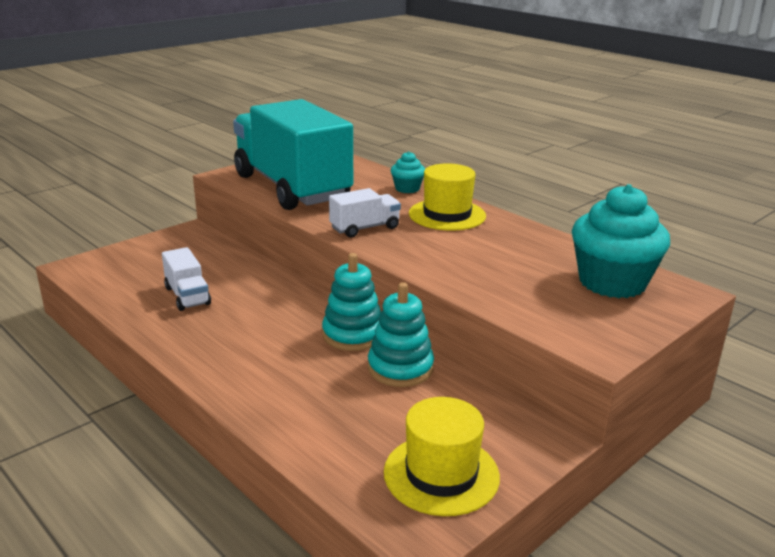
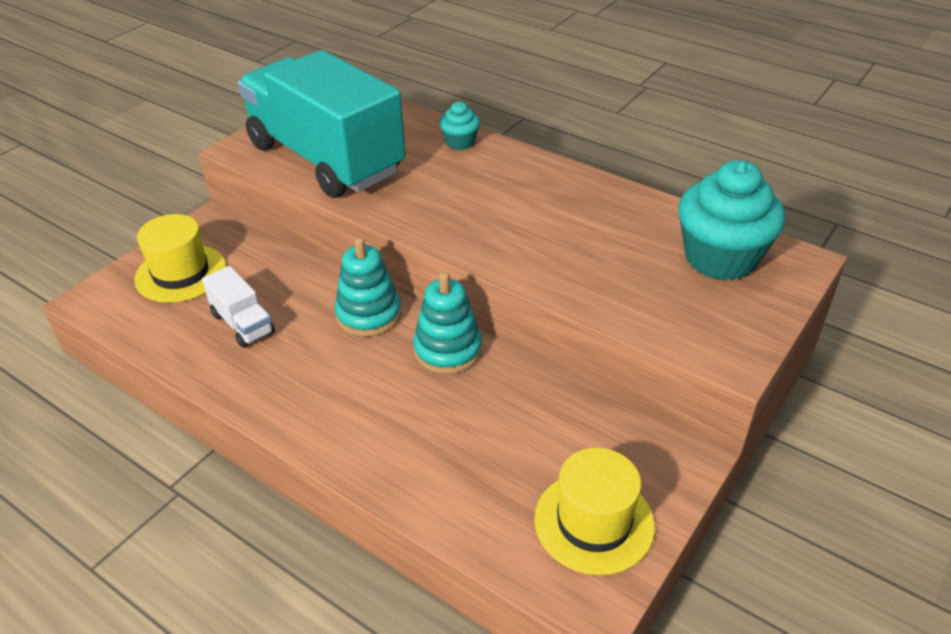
camera: 10 degrees left, 15 degrees up
white truck [329,188,401,237] -> none
turquoise stacking toy [368,282,434,387] -> turquoise stacking toy moved to [335,238,401,337]
yellow hat [409,163,486,231] -> yellow hat moved to [134,214,226,303]

